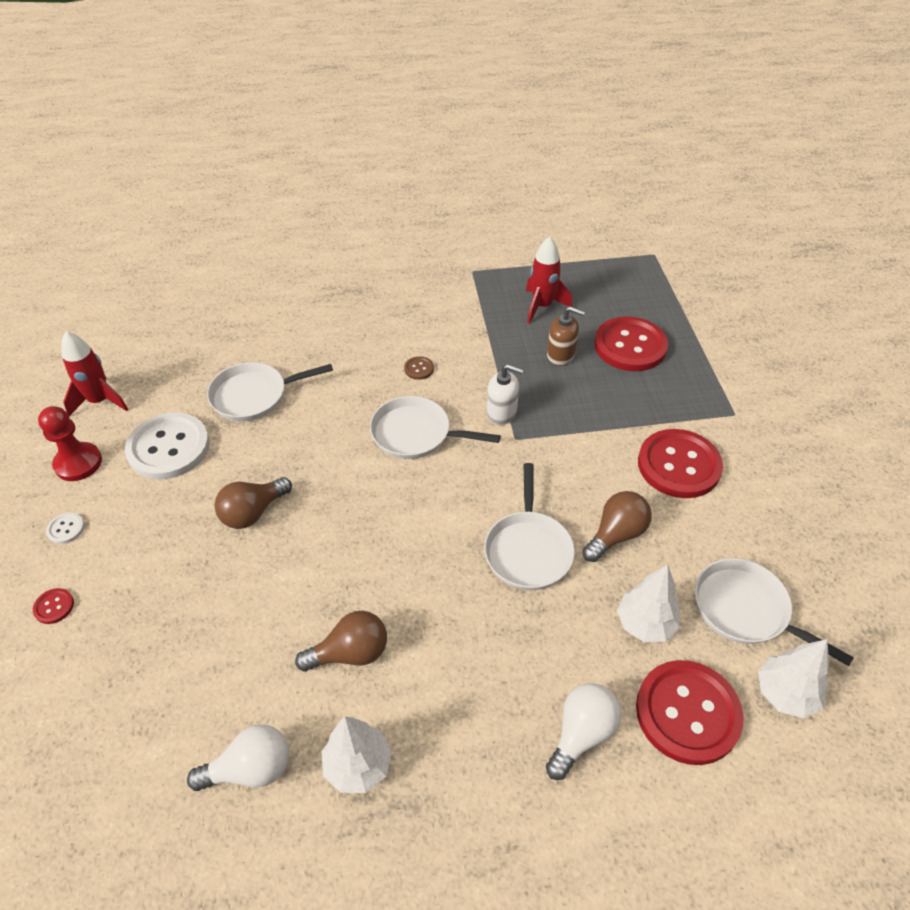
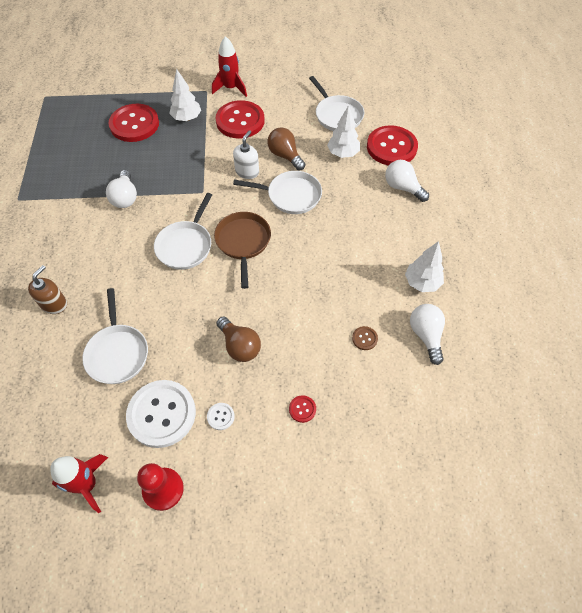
camera: 85 degrees left, 10 degrees up
red button [33,588,74,624] -> red button moved to [289,395,316,423]
white button [46,513,84,544] -> white button moved to [207,403,235,430]
brown light bulb [295,611,387,672] -> none
brown button [404,356,434,380] -> brown button moved to [352,326,378,350]
white soap dispenser [487,364,524,425] -> white soap dispenser moved to [233,130,259,179]
red rocket [526,236,572,324] -> red rocket moved to [212,36,247,97]
brown soap dispenser [547,306,585,366] -> brown soap dispenser moved to [28,265,67,314]
white pan [695,558,854,666] -> white pan turned 75 degrees counterclockwise [309,76,364,131]
white tree [758,639,829,718] -> white tree moved to [169,69,201,121]
none -> white light bulb [106,170,137,208]
none -> brown pan [214,212,271,289]

